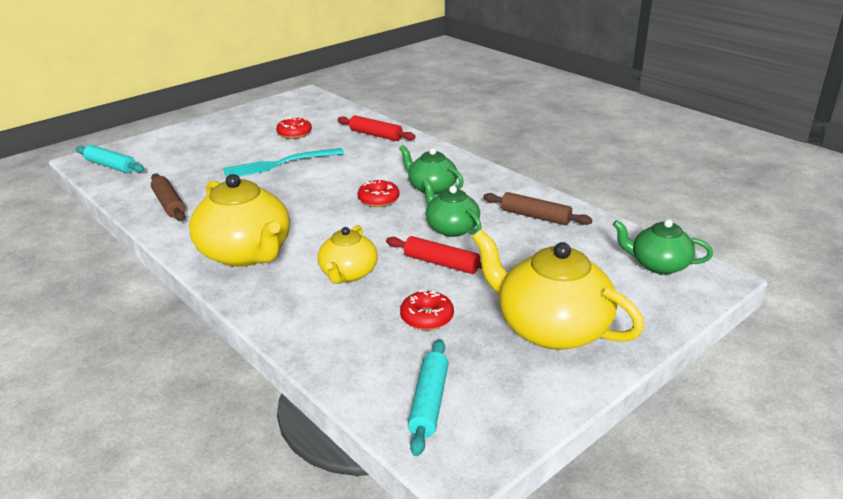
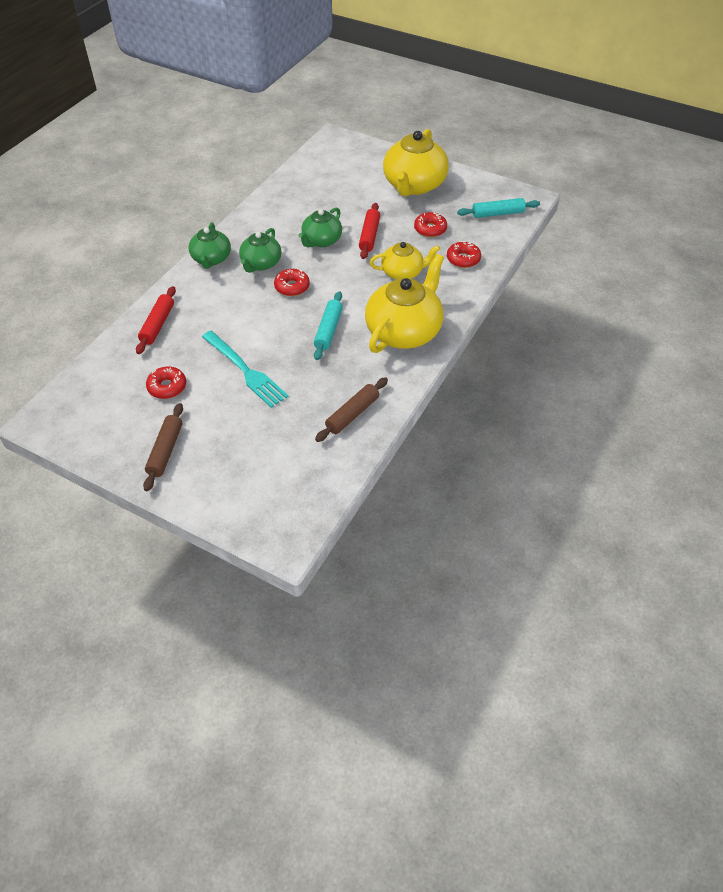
camera: 110 degrees left, 20 degrees up
turquoise rolling pin [76,145,145,173] -> turquoise rolling pin moved to [314,291,343,360]
brown rolling pin [483,192,592,225] -> brown rolling pin moved to [143,403,183,491]
green teapot [613,219,713,274] -> green teapot moved to [189,222,231,269]
none -> red donut [447,241,481,268]

